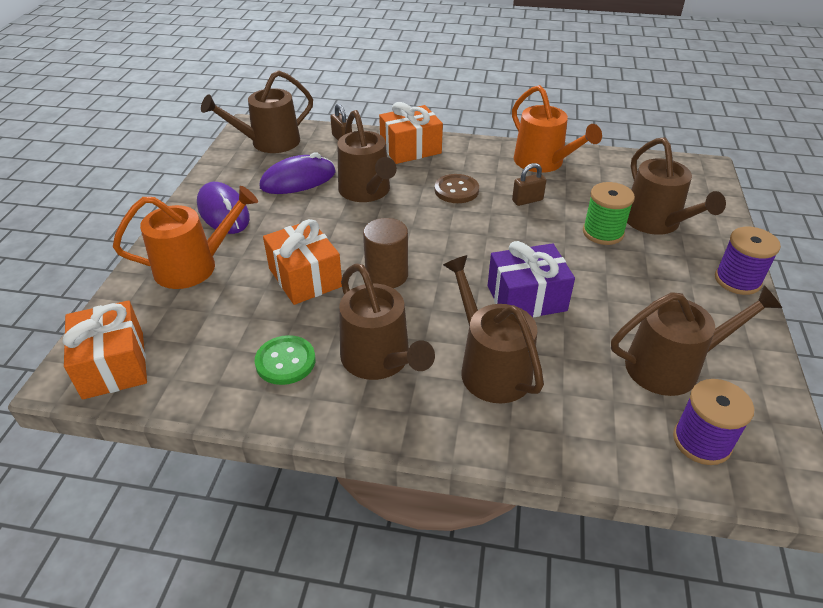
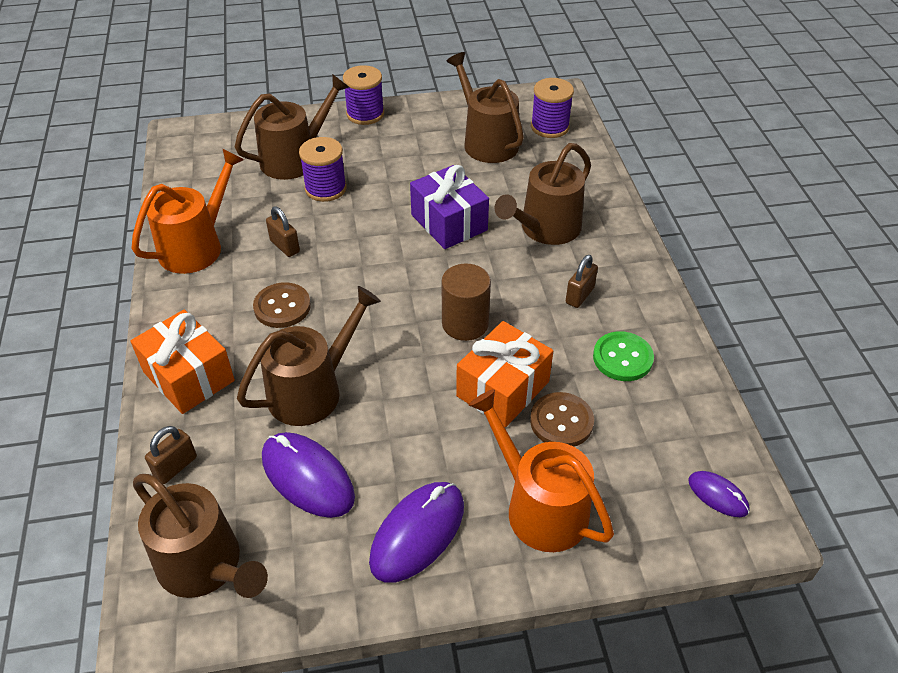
camera: 110 degrees left, 5 degrees up
orange gift [63,300,147,400] -> purple mouse [688,471,750,517]
brown watering can [339,263,435,380] -> brown padlock [566,255,598,308]
green spool [583,182,635,245] -> purple spool [299,137,347,202]
none -> brown button [530,392,594,447]

